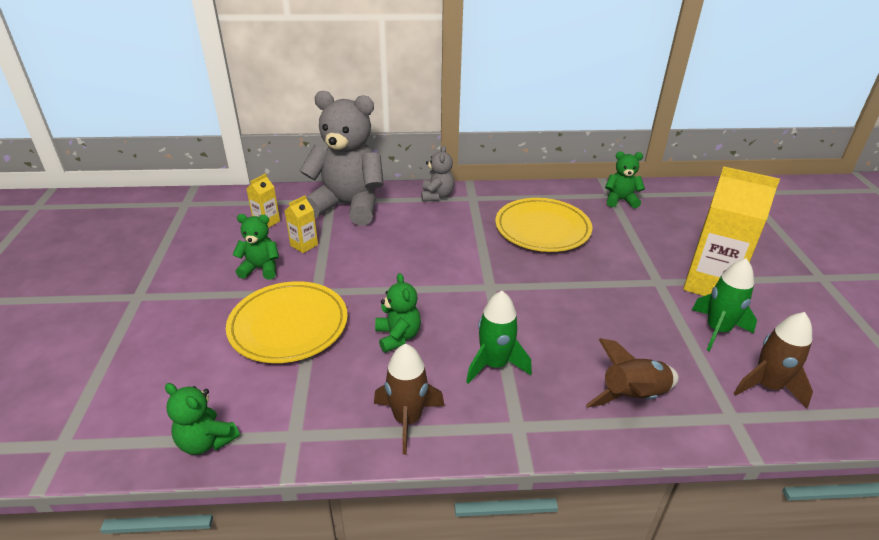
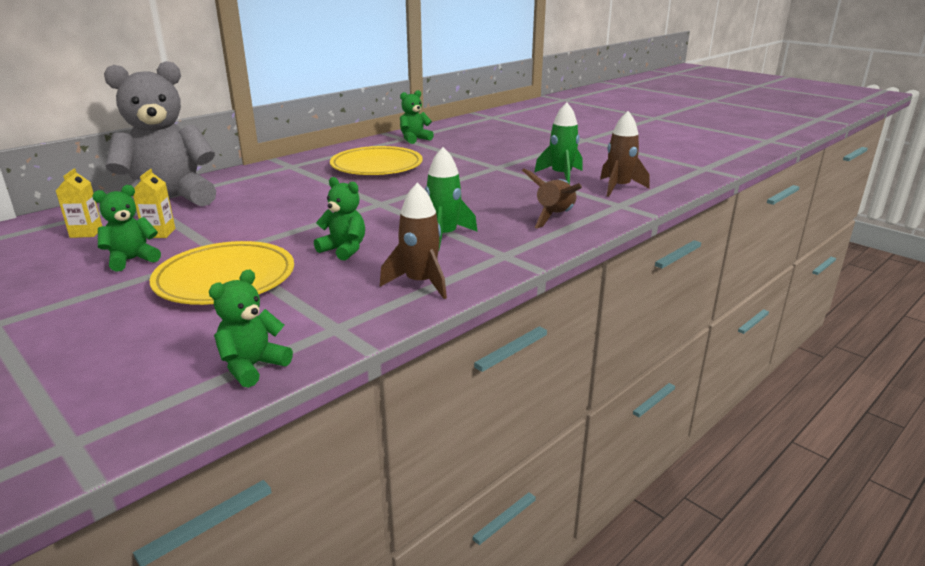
camera: 40 degrees left, 10 degrees down
green teddy bear [165,383,240,455] -> green teddy bear turned 135 degrees clockwise [209,269,293,388]
grey teddy bear [421,145,455,202] -> none
yellow carton [683,166,780,296] -> none

